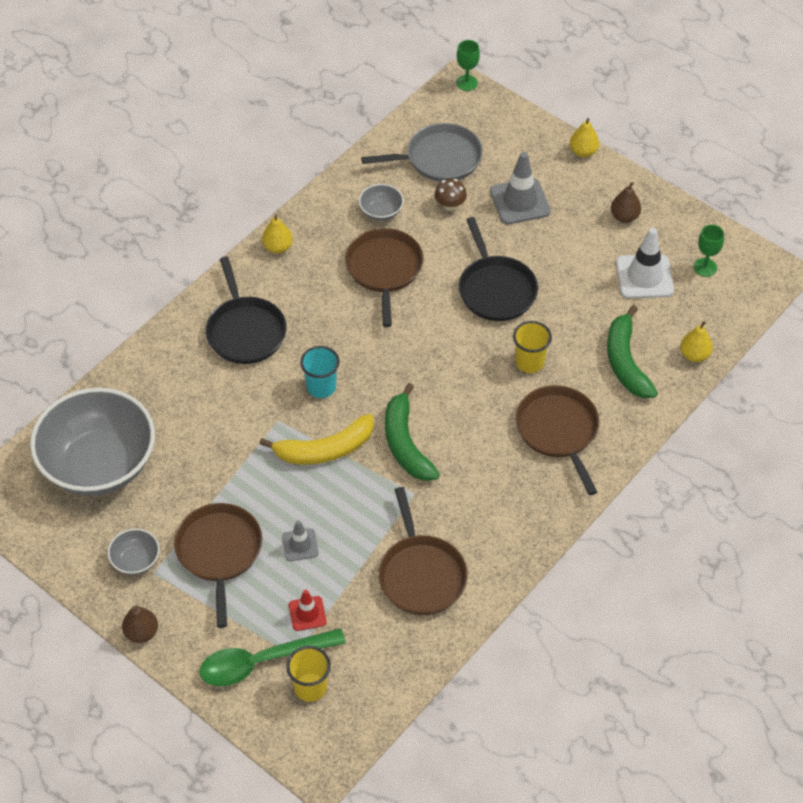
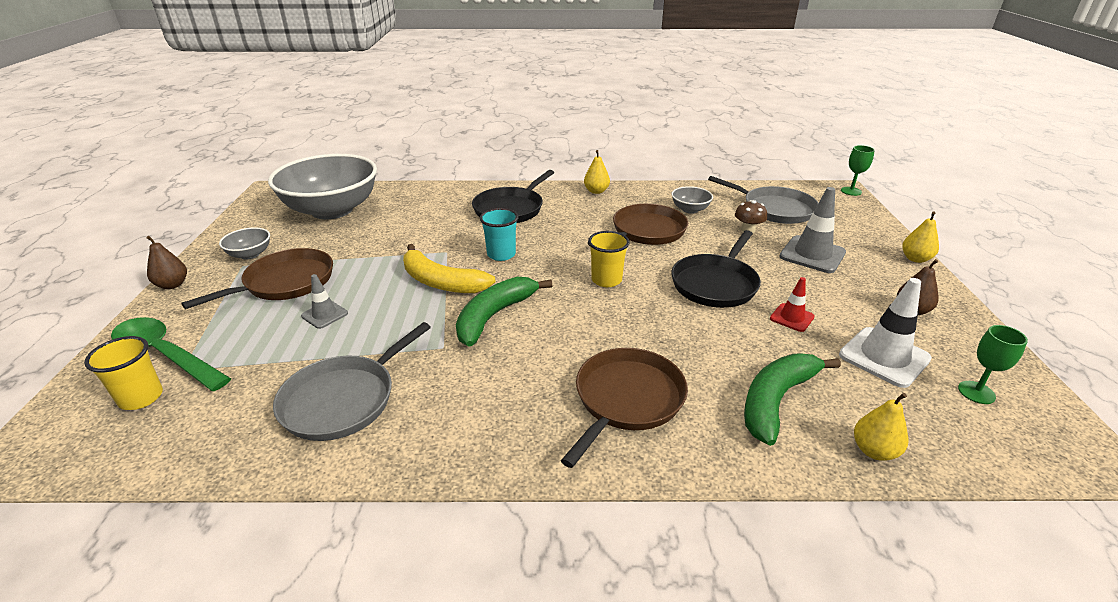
camera: 50 degrees right, 20 degrees down
red traffic cone [289,590,327,631] -> red traffic cone moved to [770,277,814,332]
brown pan [378,487,468,615] -> grey pan [273,322,431,441]
yellow cup [513,321,552,373] -> yellow cup moved to [588,231,630,287]

